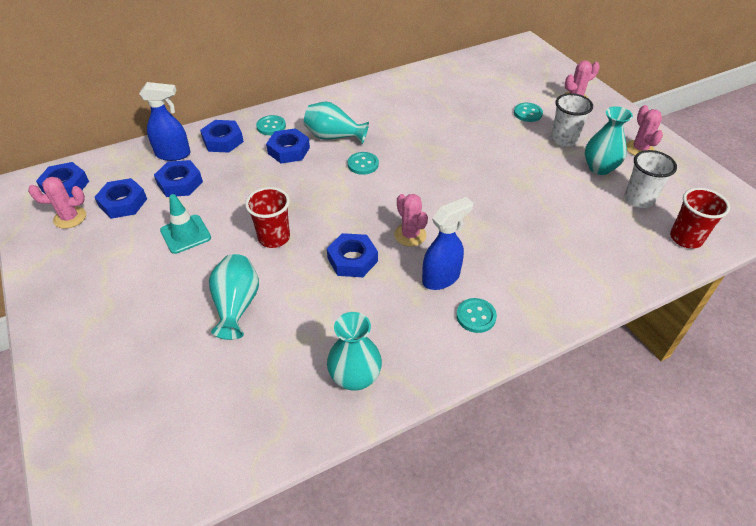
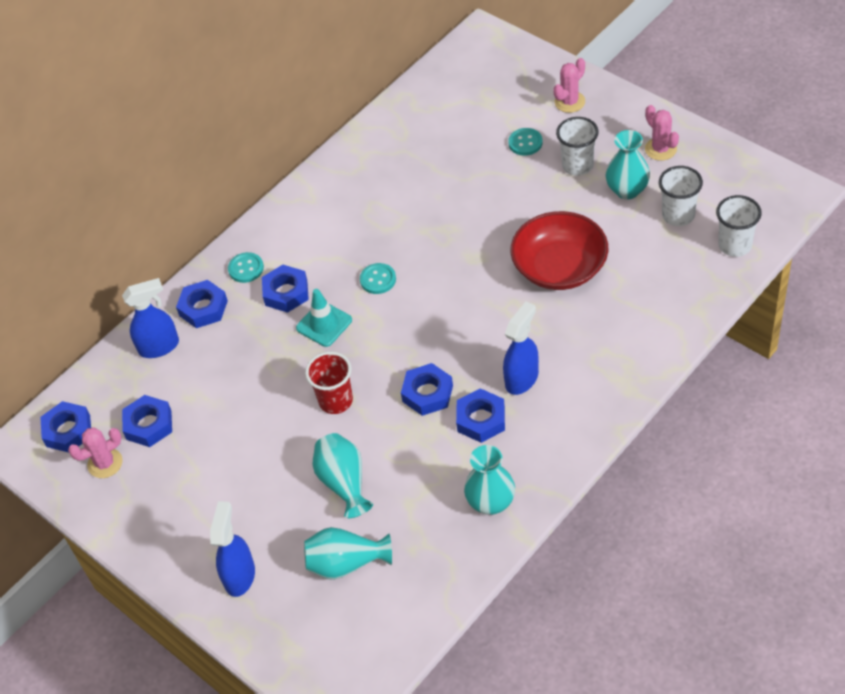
camera: 15 degrees left, 5 degrees up
blue nut [154,160,203,197] -> blue nut moved to [456,388,505,443]
turquoise traffic cone [160,194,211,254] -> turquoise traffic cone moved to [296,289,352,347]
turquoise vase [304,101,369,144] -> turquoise vase moved to [304,527,392,580]
pink cactus [394,194,428,247] -> none
turquoise button [456,298,497,333] -> none
red cup [670,188,730,248] -> white cup [716,195,762,257]
none -> blue spray bottle [210,501,255,597]
none -> red bowl [510,211,608,290]

